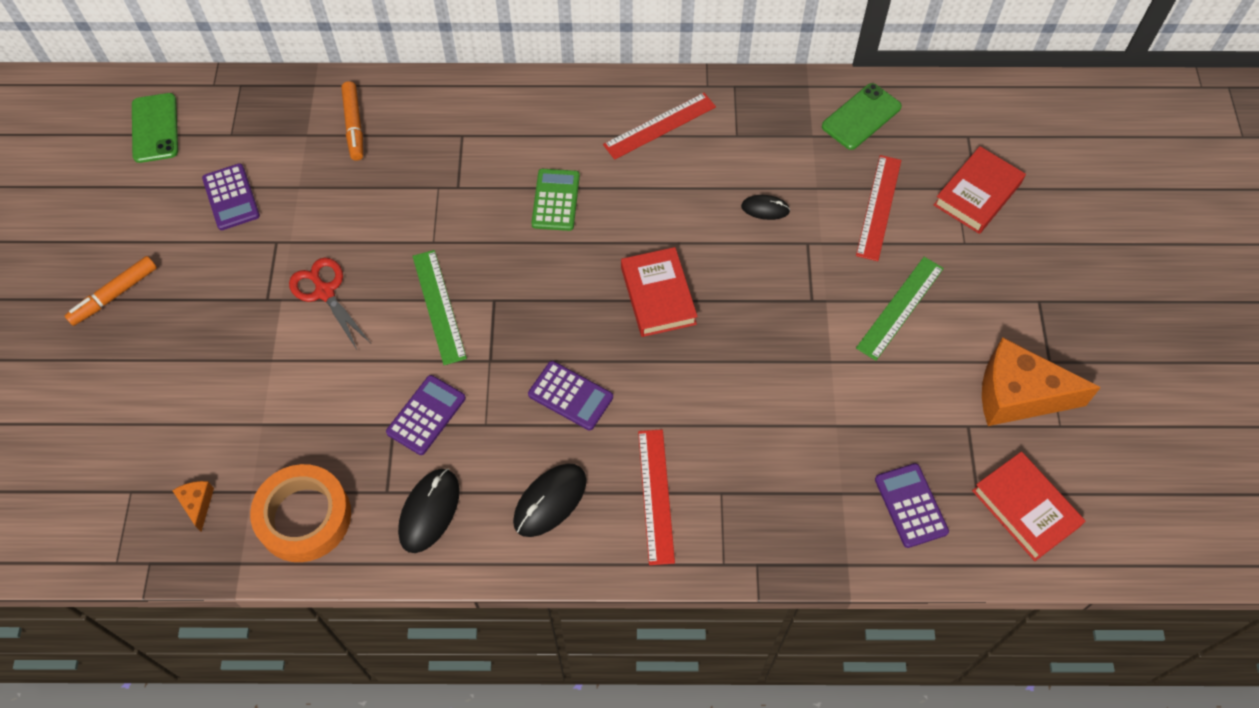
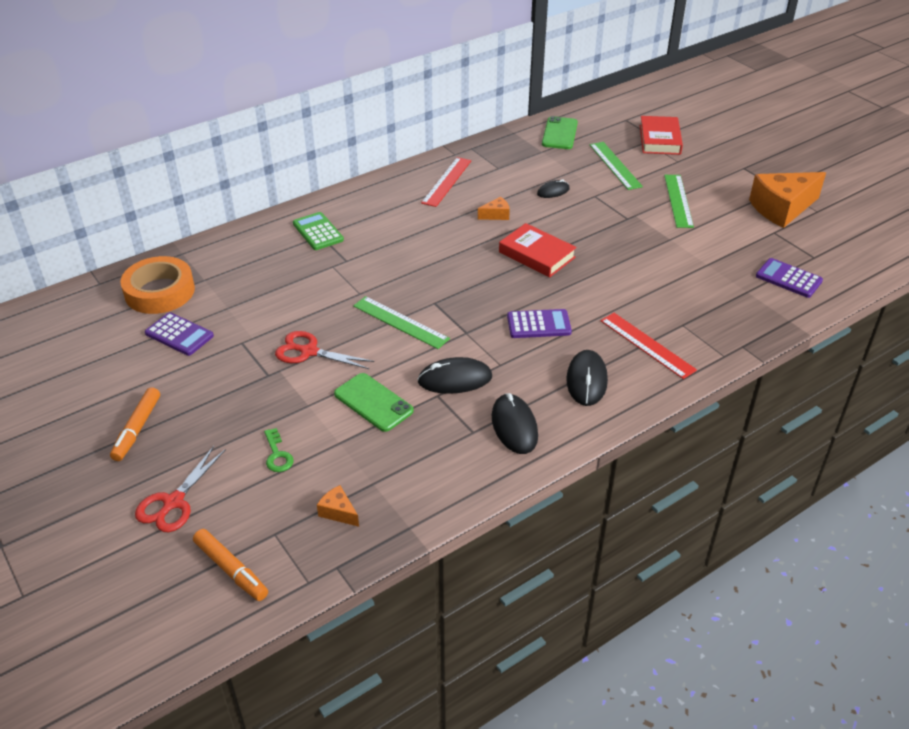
camera: 35 degrees left, 20 degrees down
green phone [132,93,178,163] -> green phone moved to [334,373,414,432]
orange tape [250,464,351,562] -> orange tape moved to [120,256,195,314]
orange marker [341,81,363,161] -> orange marker moved to [193,529,268,601]
purple calculator [386,375,466,455] -> black mouse [417,357,492,394]
green calculator [531,169,580,231] -> green calculator moved to [293,212,344,250]
red ruler [856,155,902,261] -> green ruler [590,142,643,190]
red book [972,452,1085,561] -> none
none -> red scissors [135,446,226,532]
none -> green key [264,428,294,472]
none -> orange cheese [478,197,510,220]

